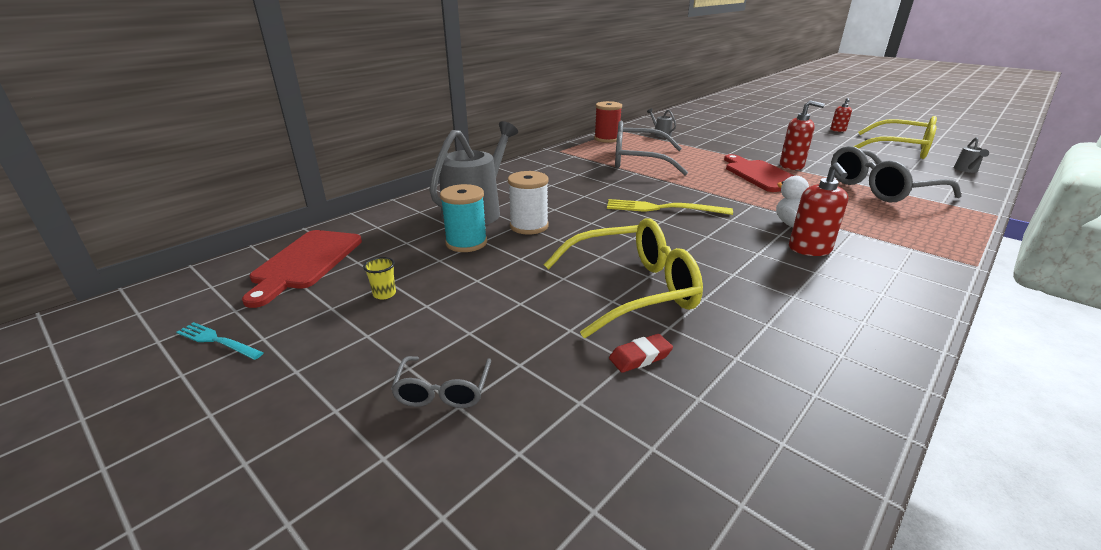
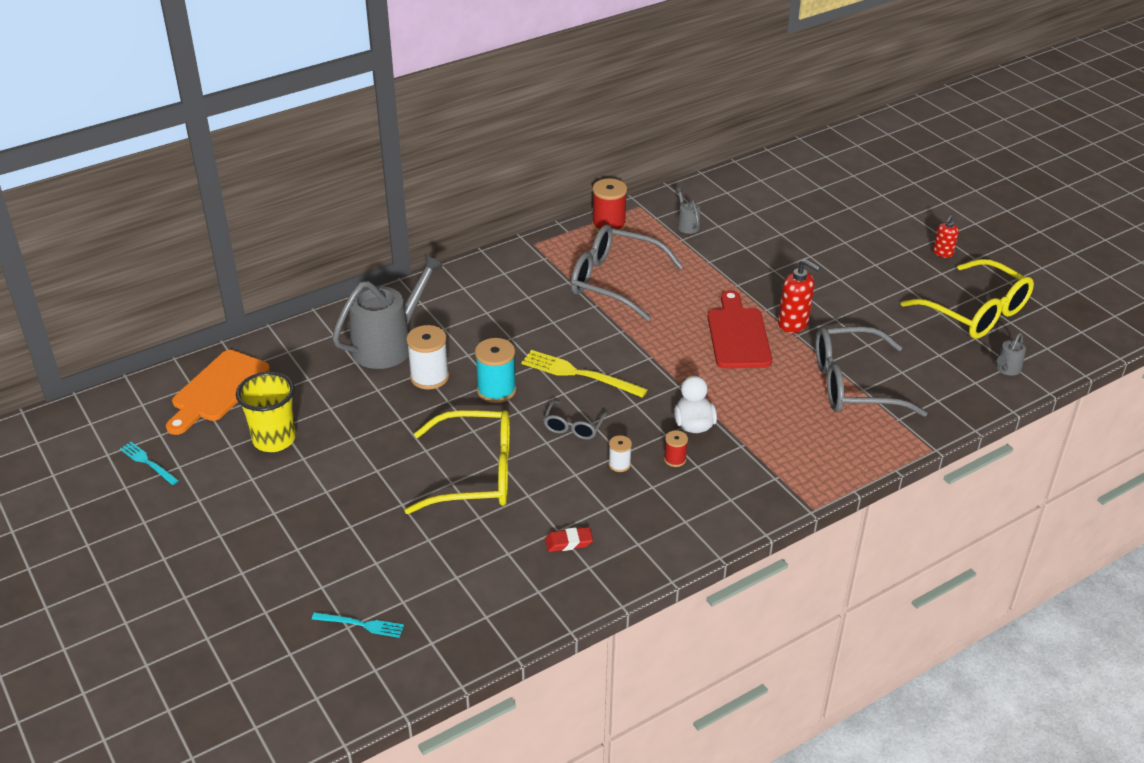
camera: 15 degrees right, 10 degrees up
red cutting board [242,230,362,308] -> orange cutting board [166,350,270,435]
yellow cup [363,257,396,299] -> yellow cup [236,372,296,452], size x2.27
grey glasses [391,356,491,408] -> grey glasses moved to [543,400,608,440]
turquoise spool [440,184,487,252] -> turquoise spool moved to [475,338,516,403]
red eraser [609,334,673,373] -> red eraser moved to [545,527,593,552]
red soap dispenser [789,162,848,256] -> red spool [664,430,688,467]
none -> turquoise fork [312,612,404,638]
none -> white spool [608,435,632,472]

